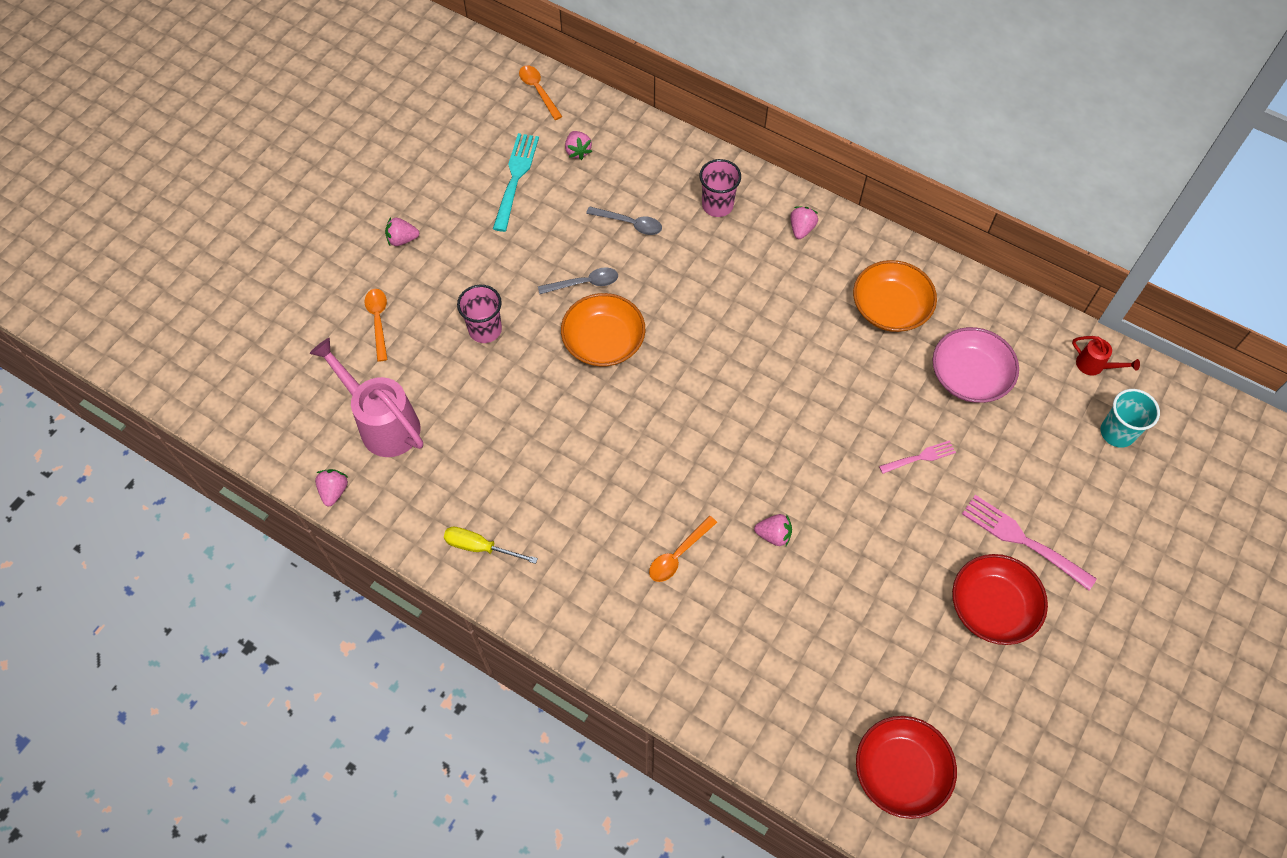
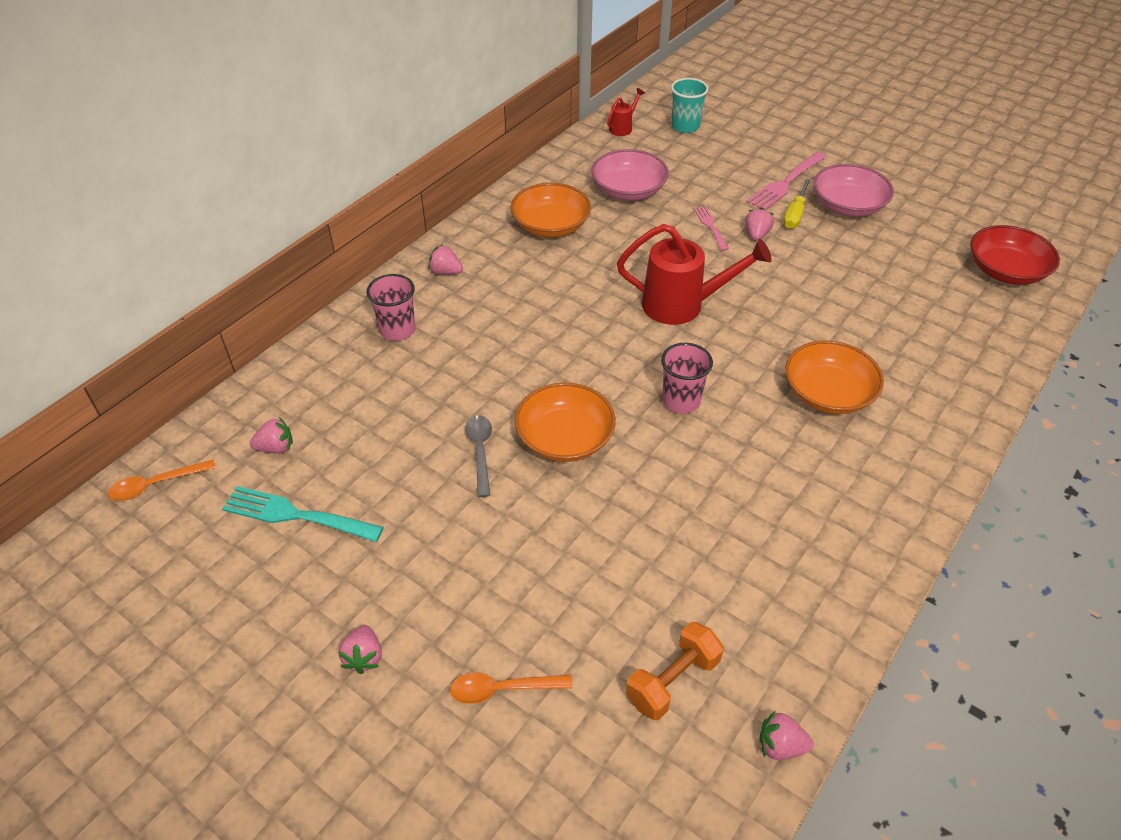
camera: 85 degrees left, 15 degrees down
pink watering can [310,338,423,457] -> orange dumbbell [626,622,724,720]
yellow screwdriver [444,527,538,564] -> yellow screwdriver moved to [783,178,811,229]
pink cup [457,285,502,343] -> pink cup moved to [661,343,713,414]
grey spoon [586,206,662,235] -> none
orange spoon [649,516,717,582] -> orange bowl [785,340,884,414]
pink strawberry [754,514,792,546] -> pink strawberry moved to [745,207,774,241]
red bowl [952,554,1048,645] -> pink bowl [814,164,894,217]
none -> red watering can [617,224,772,325]

